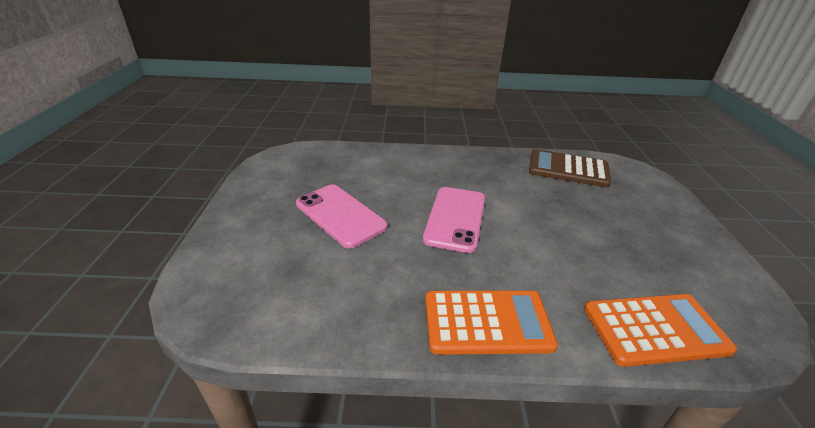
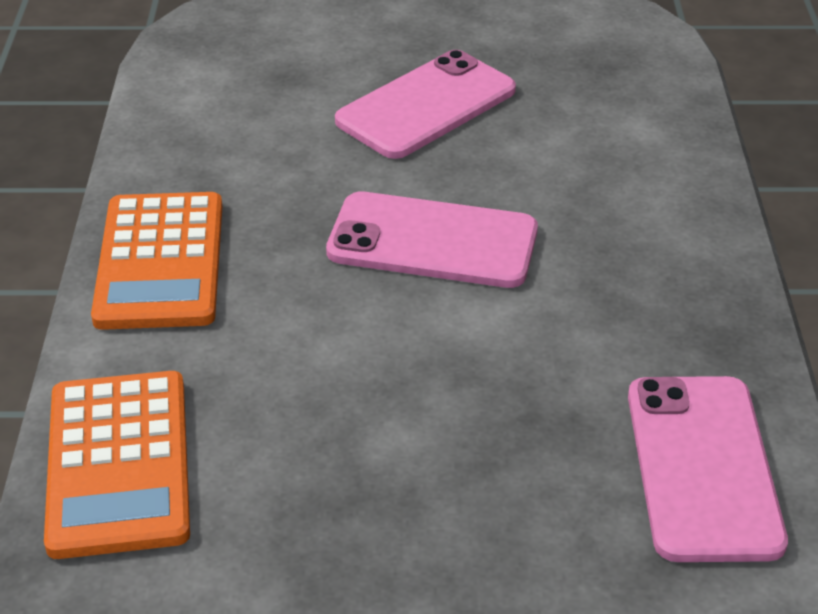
camera: 90 degrees right, 5 degrees up
brown calculator [529,149,611,188] -> pink phone [628,376,788,562]

